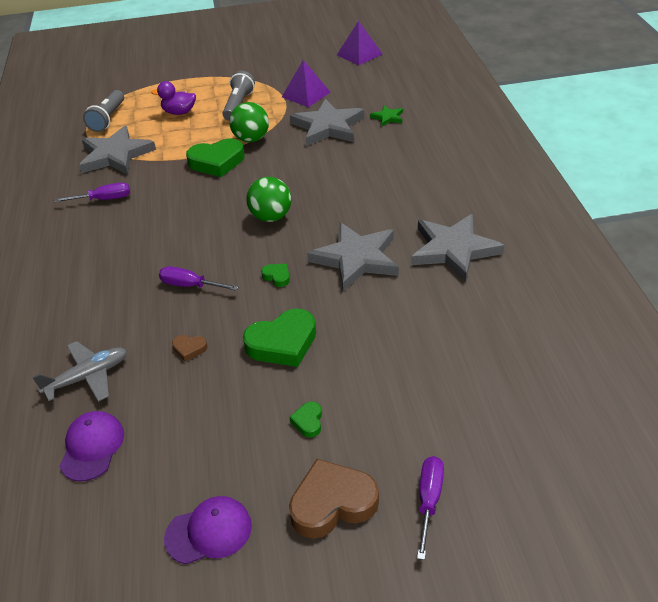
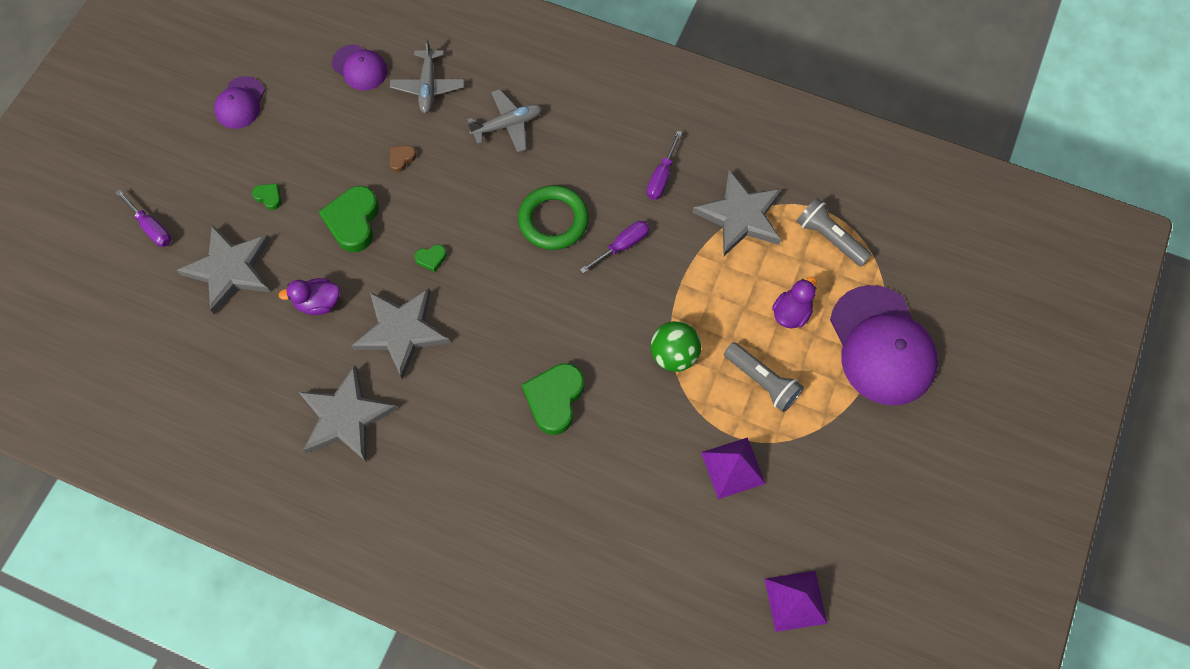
camera: 120 degrees right, 25 degrees up
purple screwdriver [159,266,239,291] -> purple screwdriver moved to [580,221,650,273]
green heart [186,138,245,177] -> green heart moved to [522,363,584,435]
green ball [246,177,291,222] -> none
brown heart [289,459,379,538] -> none
grey star [290,99,364,146] -> grey star moved to [177,225,270,315]
green star [370,105,403,126] -> none
none -> purple duck [278,278,340,315]
none -> grey plane [467,89,542,153]
none -> green ring [518,185,589,250]
none -> purple cap [830,285,938,406]

